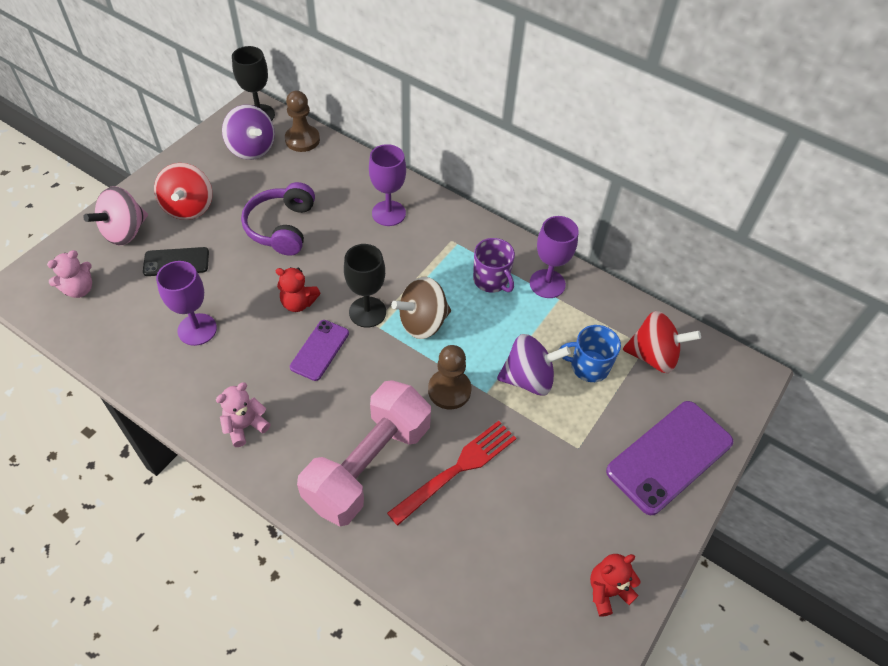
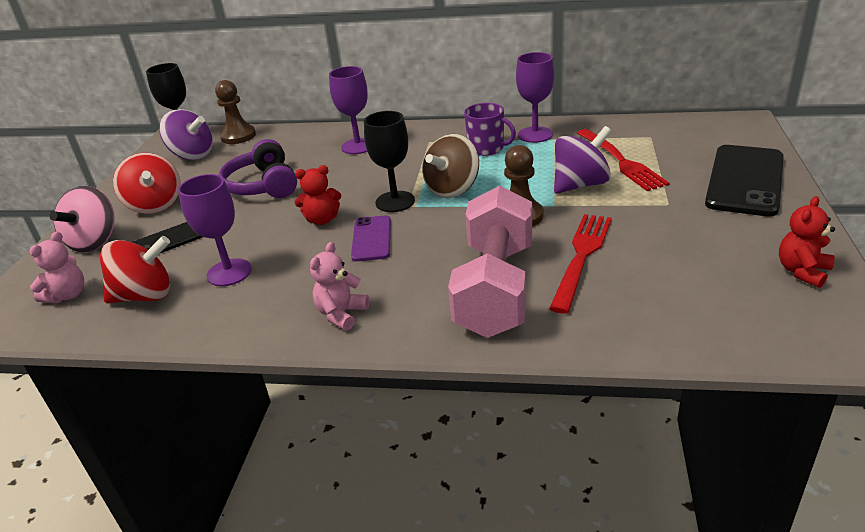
camera: 20 degrees left, 20 degrees down
blue mug [559,325,621,382] -> red fork [577,129,670,191]
purple phone [606,401,733,515] -> black phone [705,145,784,217]
red spinning top [623,311,701,373] -> red spinning top moved to [100,236,170,303]

